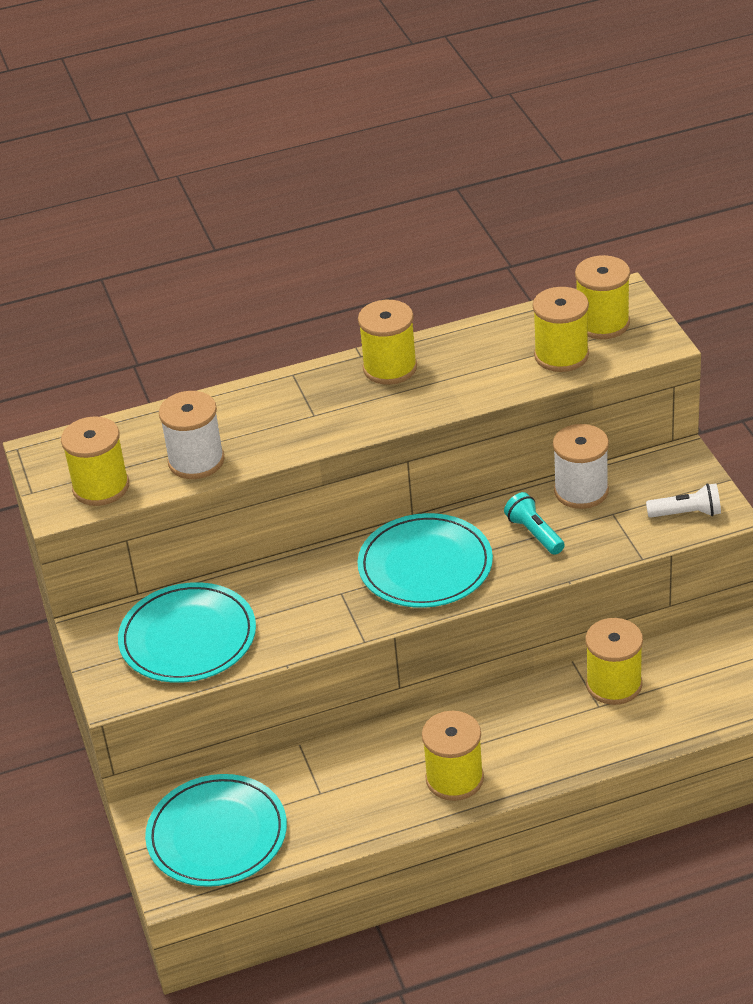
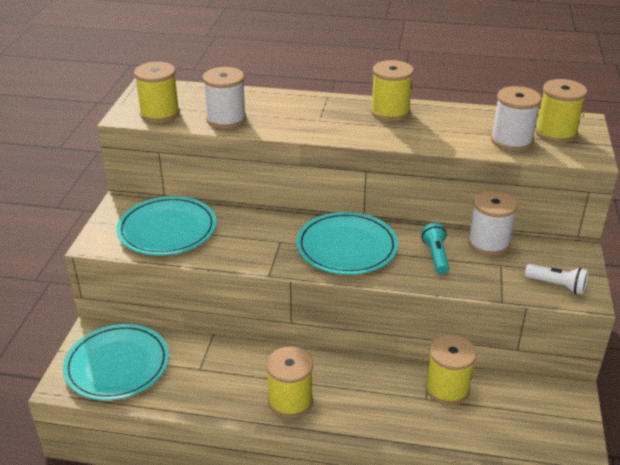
camera: 25 degrees right, 5 degrees down
yellow spool [533,287,589,372] -> white spool [491,86,542,151]

